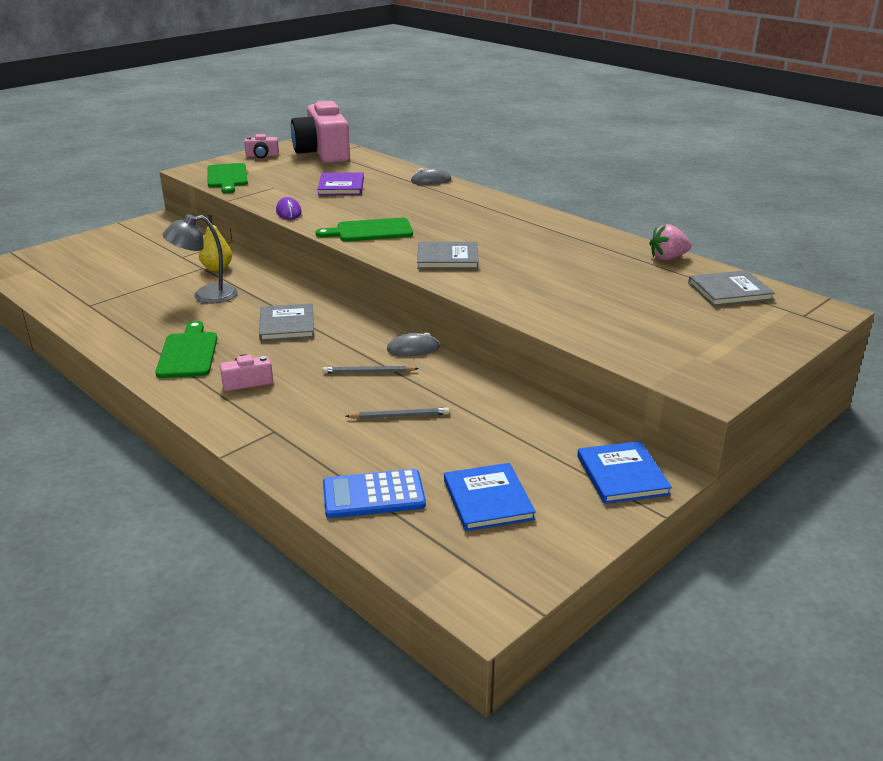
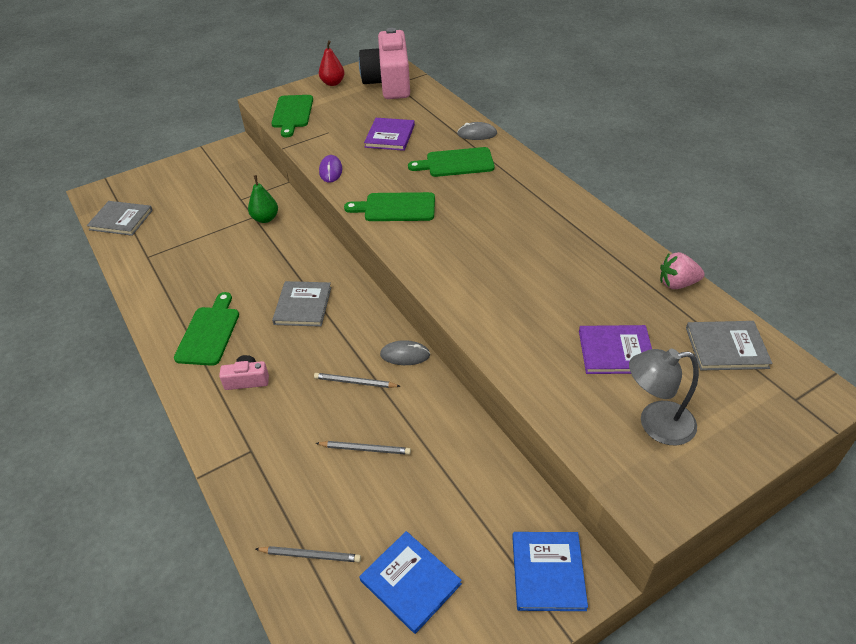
camera: 15 degrees right, 15 degrees up
grey lamp [163,214,238,304] -> grey lamp moved to [629,349,699,445]
yellow pear [199,215,232,271] -> green pear [248,175,278,223]
pink camera [244,134,279,158] -> red pear [319,40,345,86]
blue calculator [323,469,426,518] -> grey pencil [256,546,361,562]
grey book [417,242,479,269] -> grey book moved to [87,201,153,236]
blue book [444,463,536,531] -> blue book turned 45 degrees counterclockwise [359,531,462,634]
none -> green cutting board [408,147,495,177]
none -> purple book [579,325,652,374]

